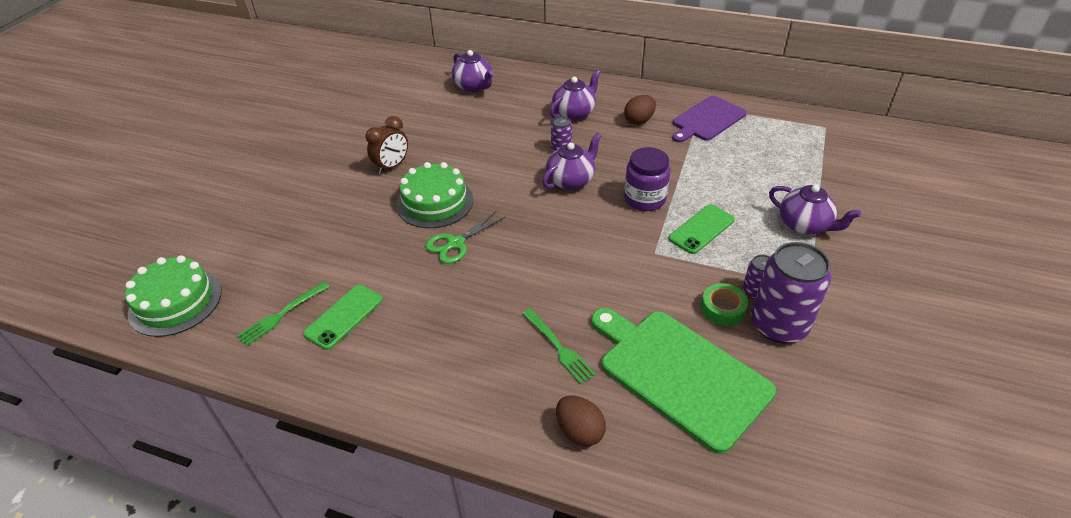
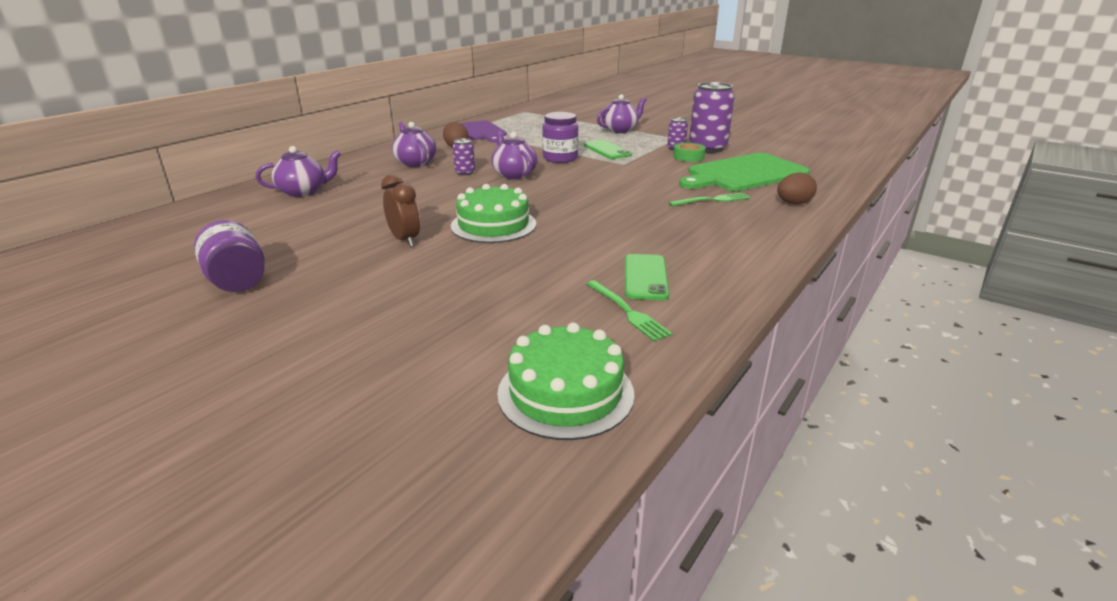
camera: 75 degrees left, 15 degrees down
green phone [303,285,383,350] -> green phone turned 45 degrees clockwise [625,254,669,300]
green scissors [426,211,505,264] -> none
none -> purple jar [194,220,265,292]

